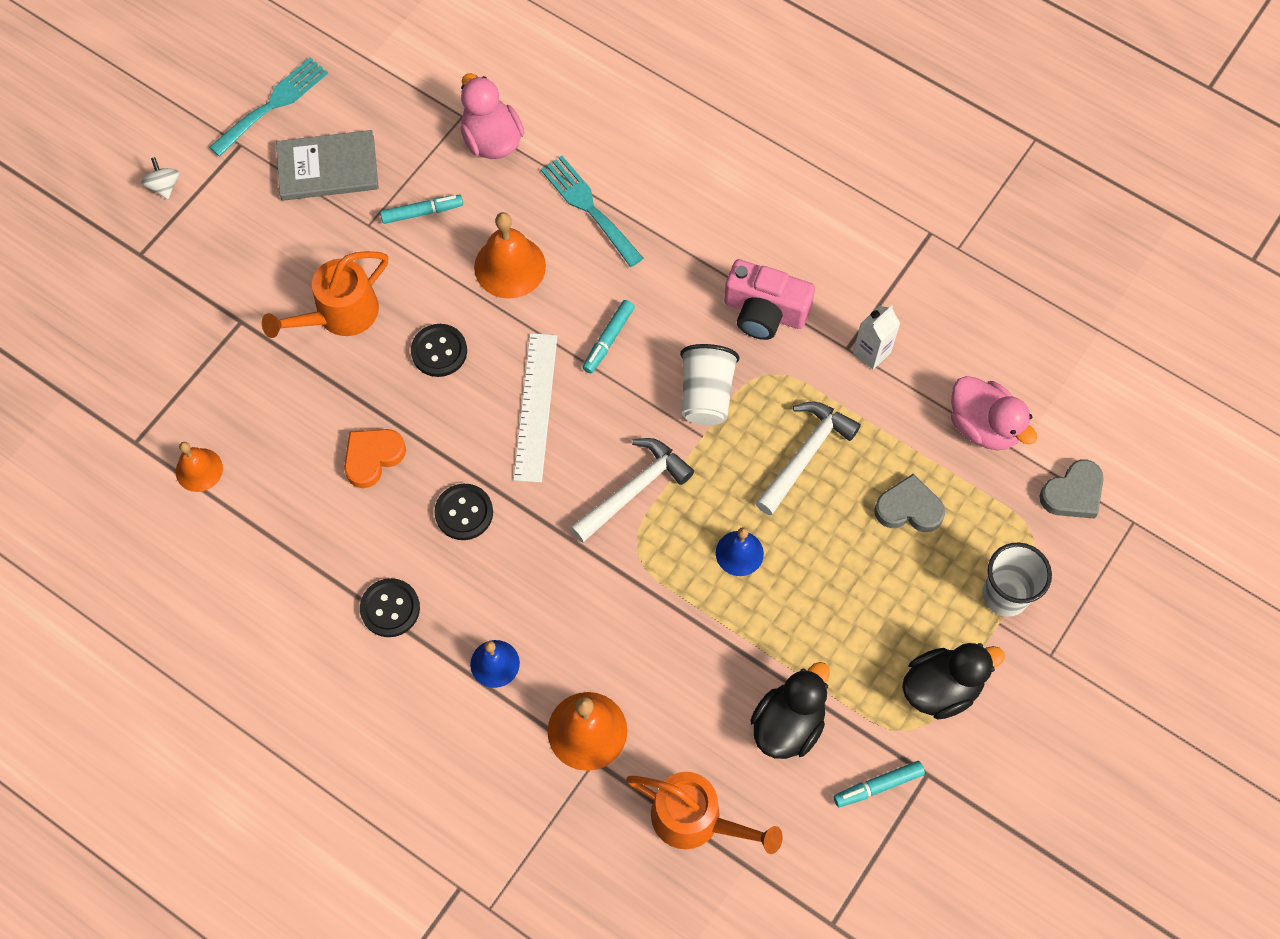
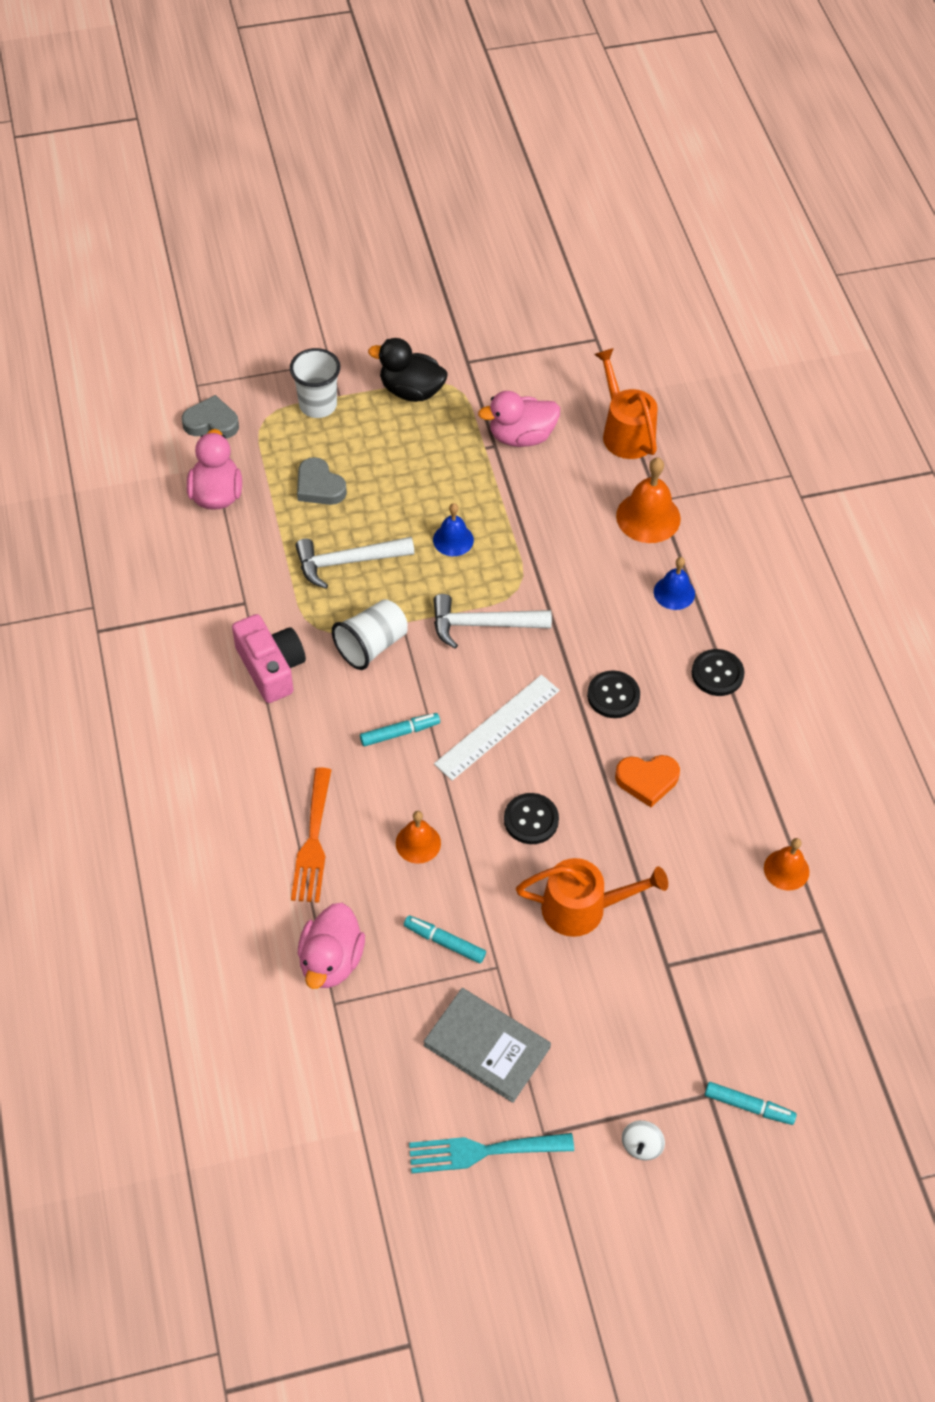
camera: 140 degrees left, 10 degrees down
orange bell [474,212,546,299] -> orange bell [396,811,441,864], size x0.63
turquoise fork [540,156,644,267] -> orange fork [291,767,331,903]
black duck [750,662,830,759] -> pink duck [478,391,560,447]
turquoise marker [834,761,925,807] -> turquoise marker moved to [705,1082,797,1125]
white carton [853,305,900,370] -> none

